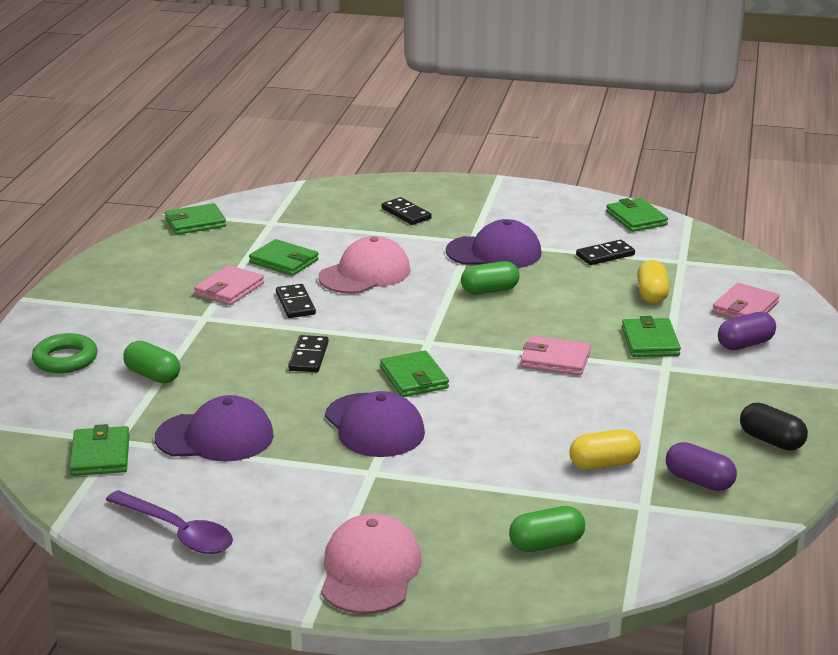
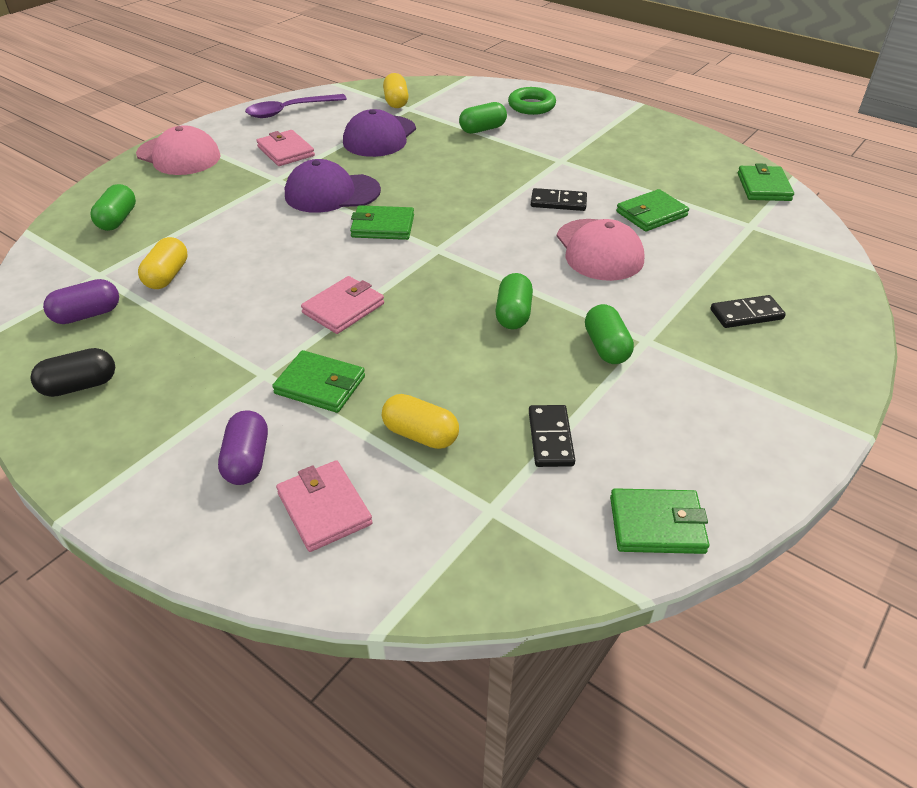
camera: 115 degrees right, 15 degrees up
green wallet [69,424,130,476] -> yellow capsule [383,73,409,108]
pink wallet [194,265,264,305] -> pink wallet moved to [256,130,315,166]
black domino [288,335,329,372] -> none
purple cap [446,219,542,268] -> green capsule [585,304,634,364]

